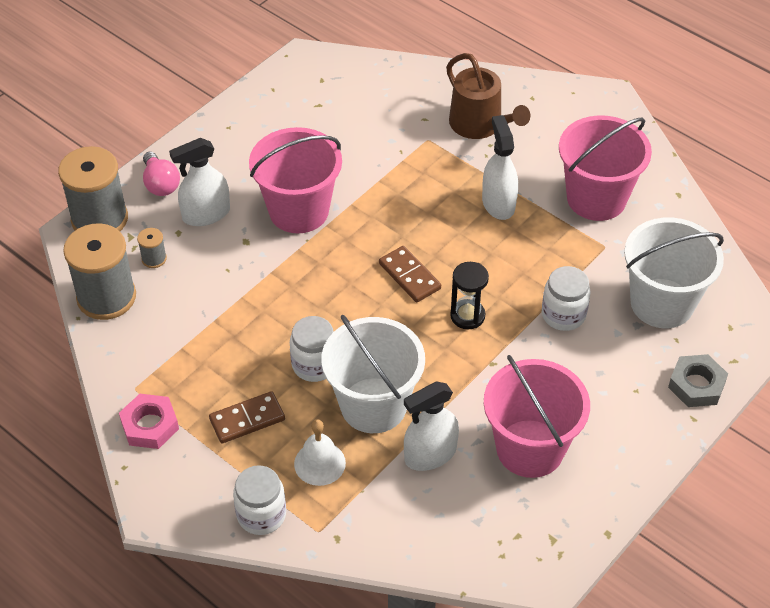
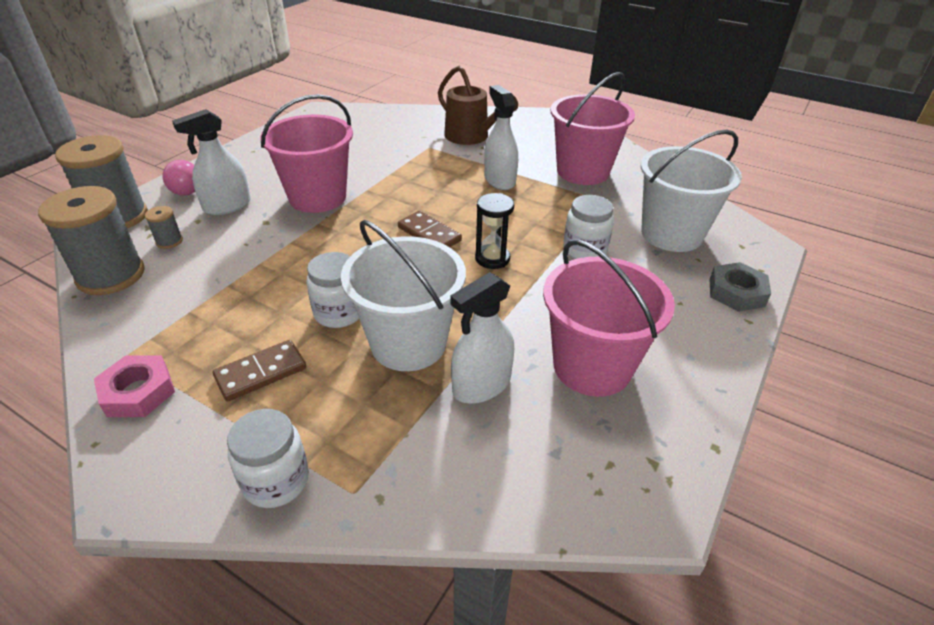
camera: 10 degrees left, 10 degrees down
white bell [294,419,346,486] -> none

